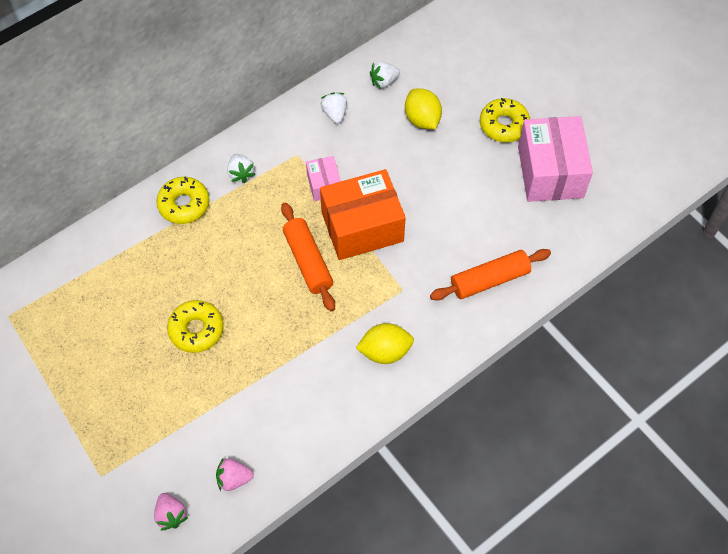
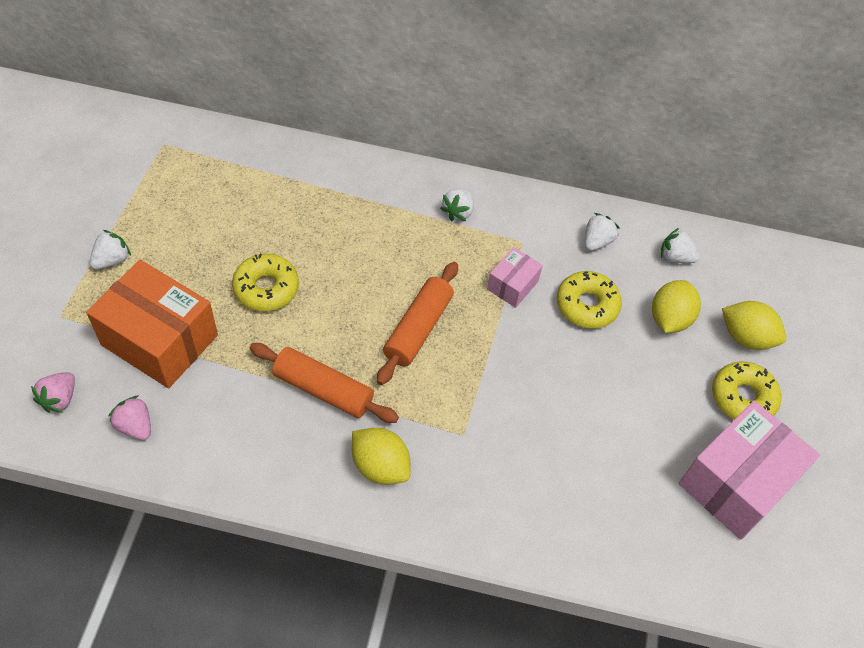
camera: 45 degrees right, 5 degrees down
yellow donut [156,177,210,224] -> yellow donut moved to [557,271,622,329]
orange box [320,169,406,260] -> orange box moved to [86,260,218,388]
orange rolling pin [430,249,551,300] -> orange rolling pin moved to [250,343,399,423]
none -> white strawberry [90,230,131,269]
none -> yellow lemon [722,301,786,350]

